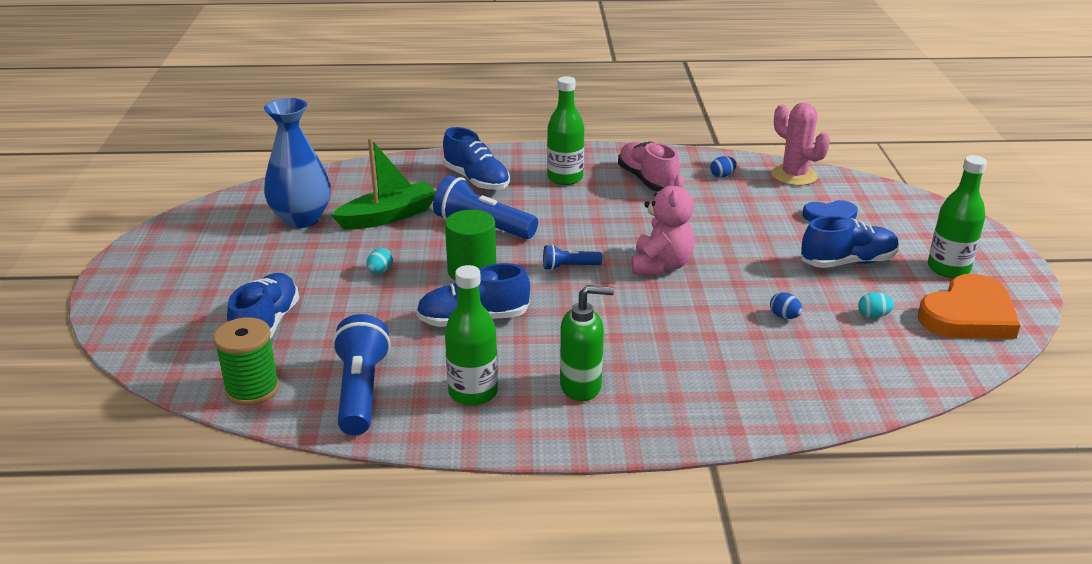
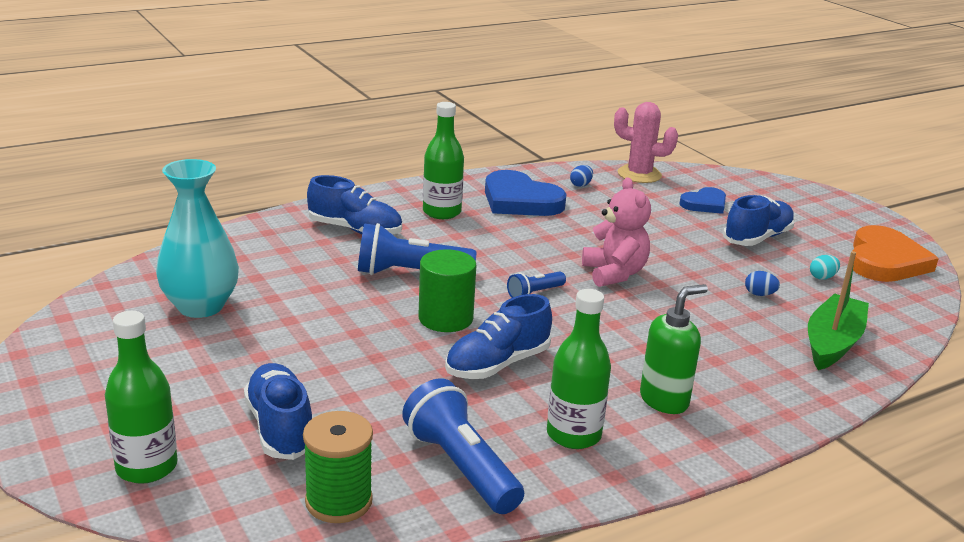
camera: 30 degrees left, 5 degrees down
blue vase [264,98,331,228] -> turquoise vase [156,159,239,318]
green boat [331,138,436,230] -> green boat moved to [808,251,869,370]
turquoise egg [366,248,393,274] -> none
pink shoe [618,141,680,192] -> blue heart [485,170,567,216]
green bottle [928,155,987,278] -> green bottle moved to [105,311,178,484]

